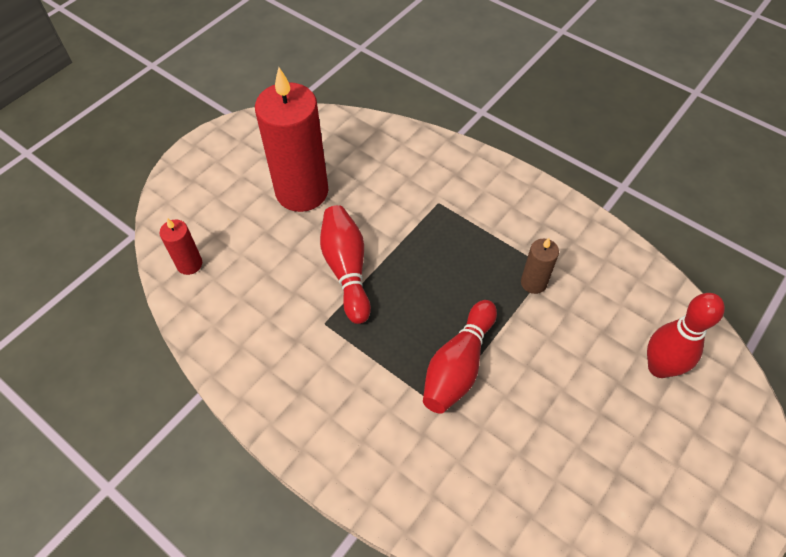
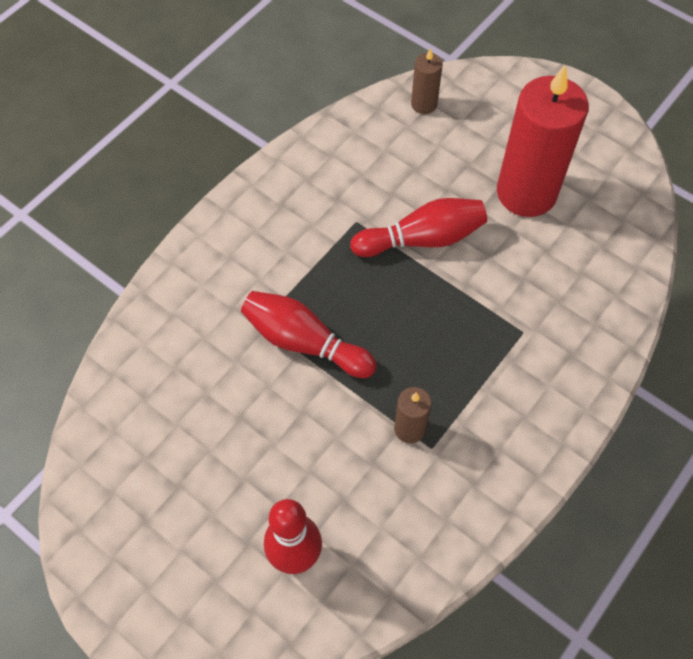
camera: 90 degrees right, 5 degrees up
red candle [160,218,202,275] -> brown candle [411,48,443,114]

